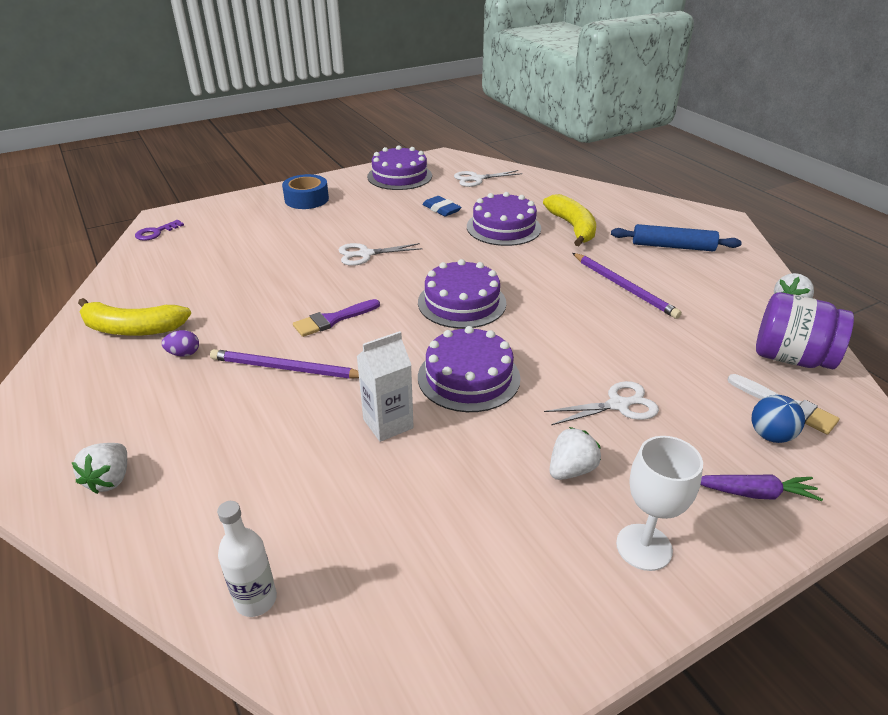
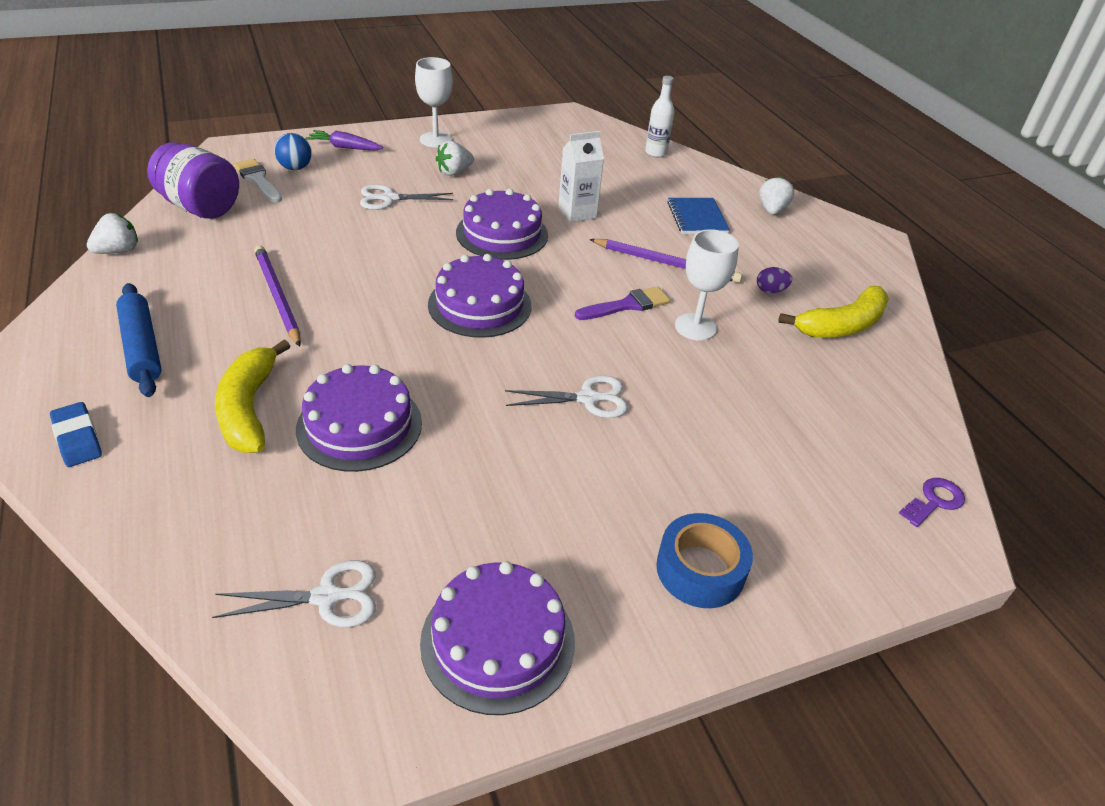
camera: 175 degrees left, 5 degrees up
yellow banana [78,298,191,336] -> yellow banana turned 135 degrees clockwise [778,286,889,337]
blue eraser [422,196,461,216] -> blue eraser moved to [50,402,102,467]
blue rolling pin [611,224,742,251] -> blue rolling pin turned 45 degrees clockwise [116,283,161,397]
none -> blue notebook [668,198,730,234]
none -> white goblet [675,229,739,341]

